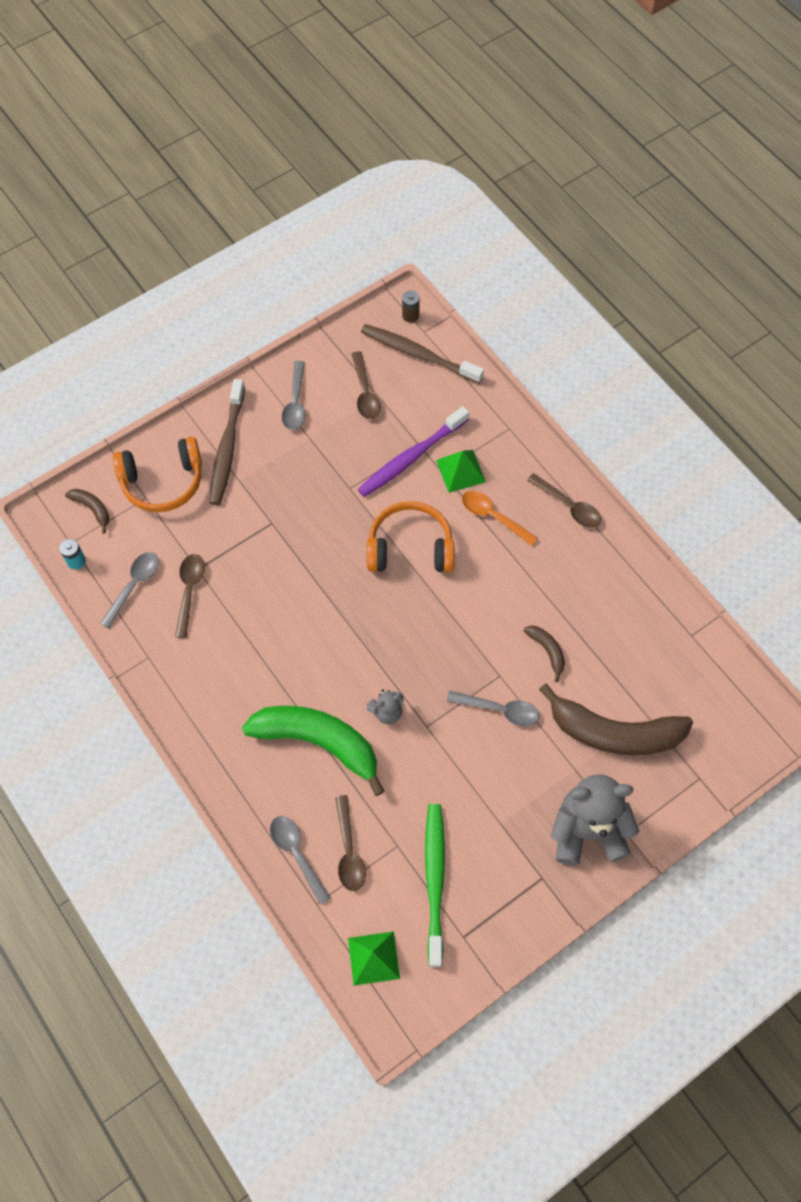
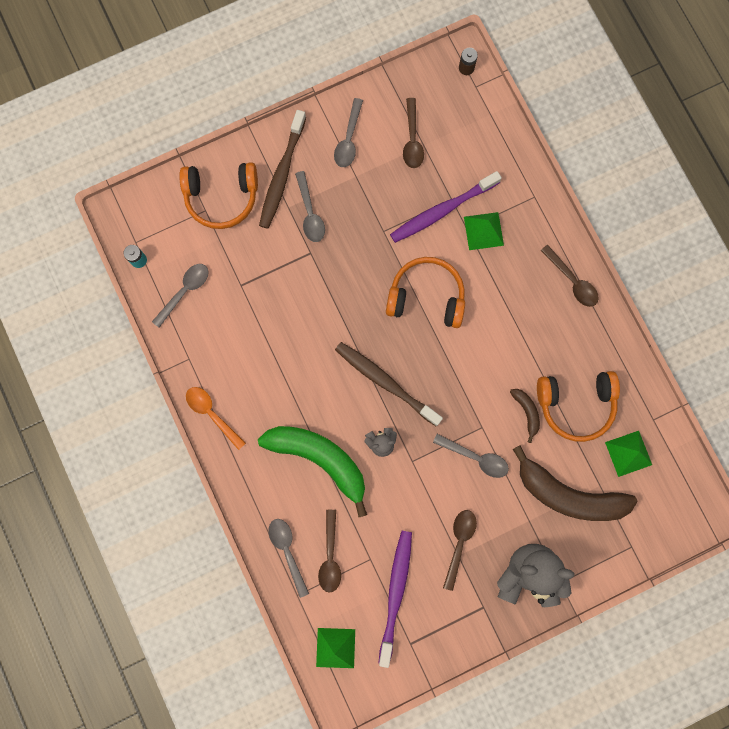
camera: 10 degrees right, 15 degrees up
brown banana [65,489,110,534] -> none
brown spoon [175,554,205,638] -> brown spoon moved to [443,510,477,591]
brown toothbrush [361,324,484,384] -> brown toothbrush moved to [335,342,443,426]
green toothbrush [425,804,445,967] -> purple toothbrush [379,531,412,668]
orange spoon [462,491,538,546] -> orange spoon moved to [186,387,246,450]
none -> grey spoon [295,171,325,242]
none -> orange headphones [537,371,620,442]
none -> green pyramid [605,431,652,477]

